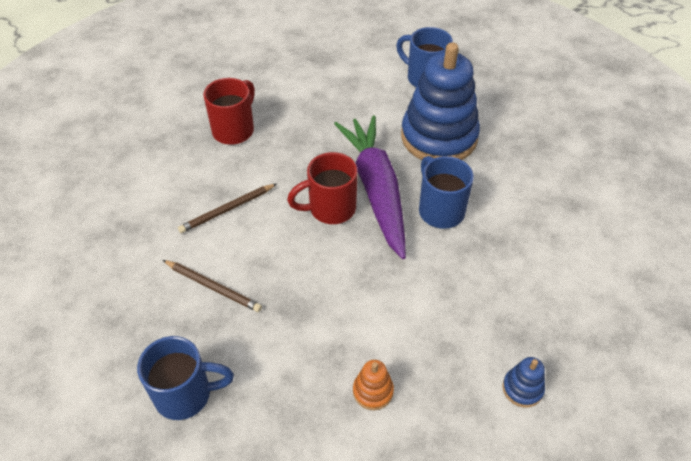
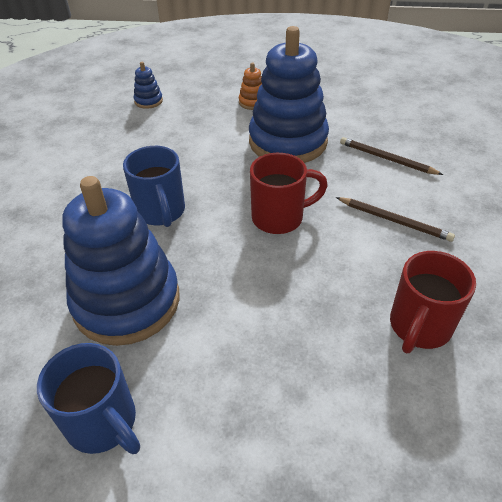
camera: 175 degrees left, 5 degrees down
blue mug [137,336,234,420] -> none
brown pencil [178,184,276,233] -> brown pencil turned 60 degrees clockwise [336,197,455,242]
purple carrot [334,115,406,259] -> none
none -> blue stacking toy [249,26,329,163]

